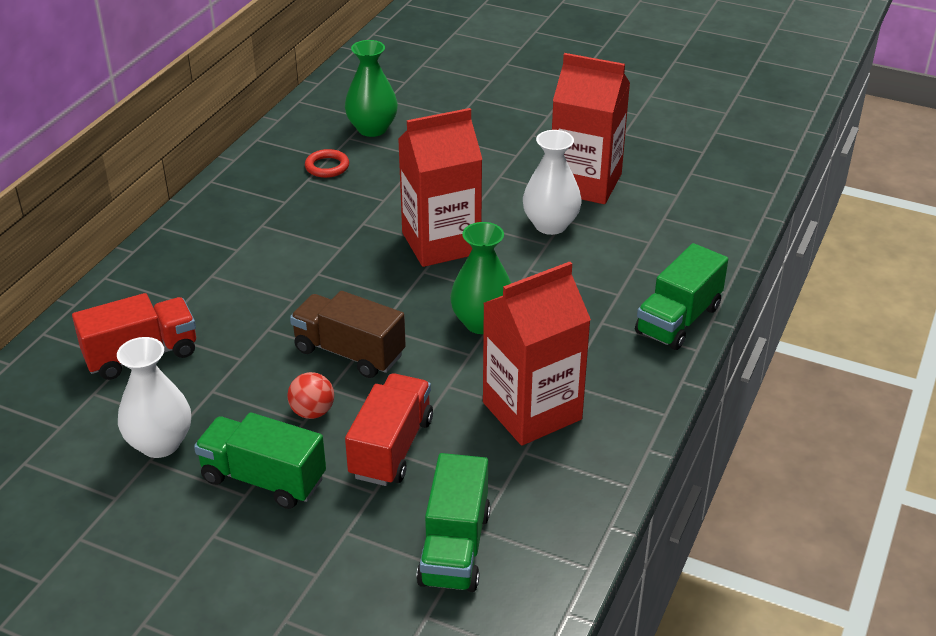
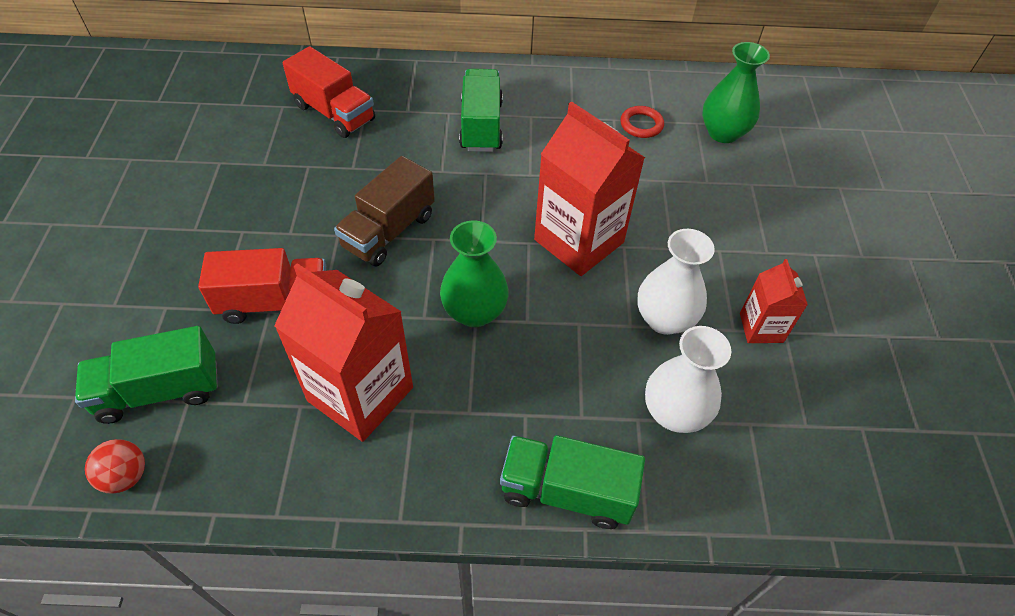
camera: 65 degrees right, 15 degrees up
white vase [117,337,191,458] -> white vase moved to [645,326,731,433]
green truck [194,412,326,509] -> green truck moved to [459,69,503,152]
red ball [287,372,334,419] -> red ball moved to [85,439,145,494]
brown truck [290,291,406,378] -> brown truck turned 150 degrees counterclockwise [334,156,435,266]
red carton [552,53,630,204] -> red carton [740,259,808,343], size x0.52

